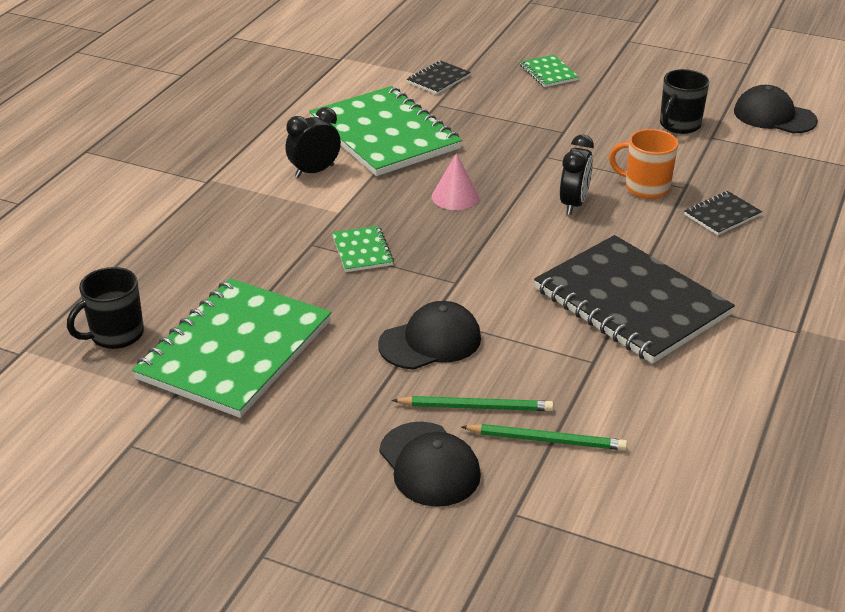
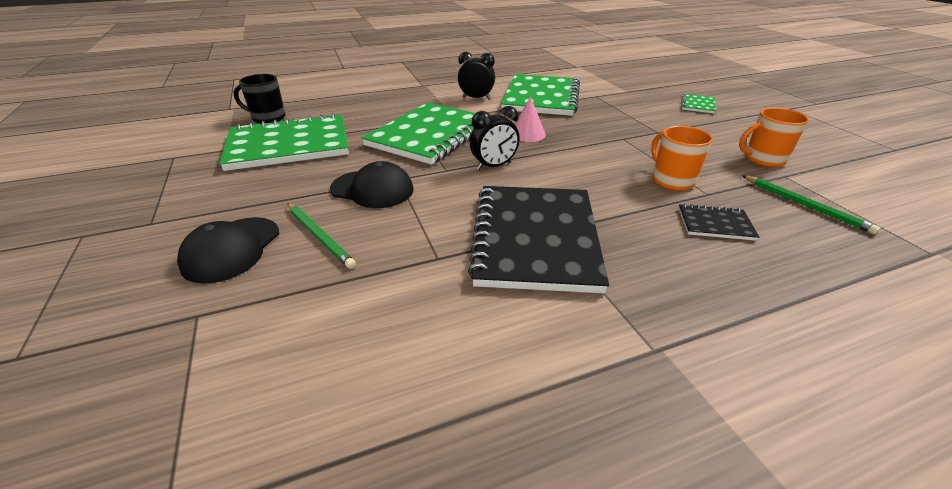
camera: 45 degrees right, 0 degrees up
green notebook [332,226,394,272] -> green notebook [362,102,475,165], size x2.33
black notebook [407,61,471,94] -> none
green pencil [461,424,627,450] -> green pencil moved to [742,175,880,234]
black clock [560,135,594,215] -> black clock moved to [470,106,520,170]
black mug [660,69,709,134] -> orange mug [739,108,809,167]
black cap [734,85,818,133] -> none

